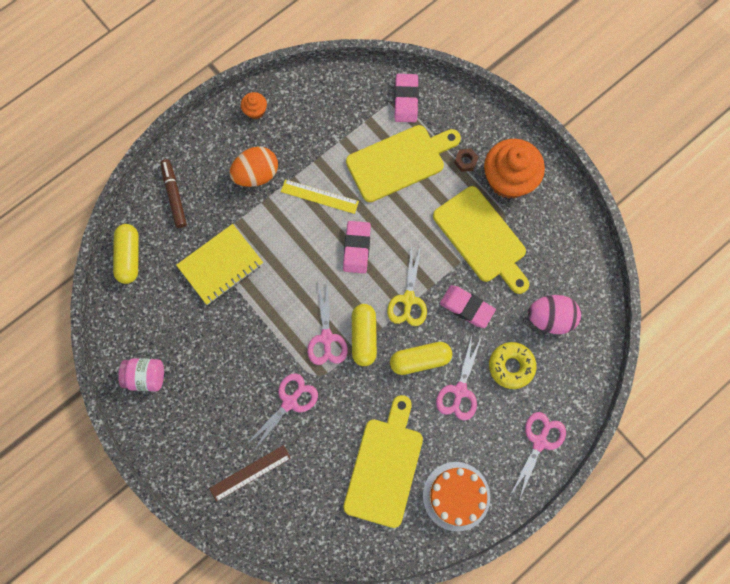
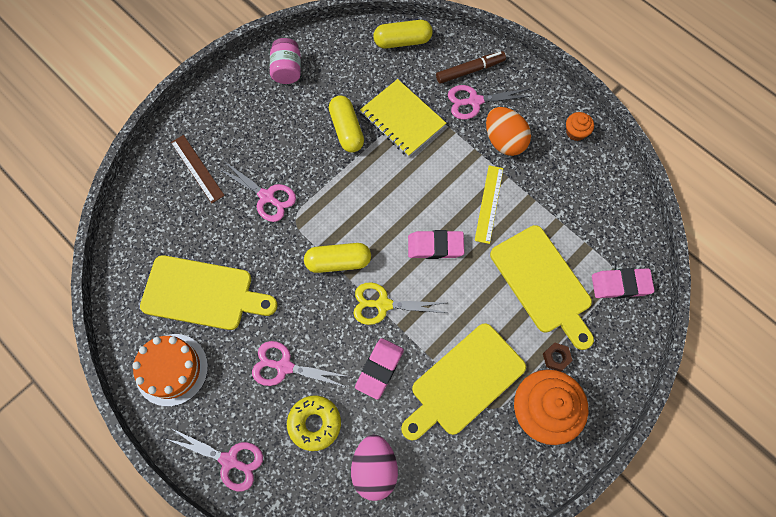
camera: 85 degrees right, 5 degrees down
pink scissors [307,281,348,365] -> pink scissors moved to [448,85,532,120]
yellow capsule [390,342,452,375] -> yellow capsule moved to [329,95,364,152]

